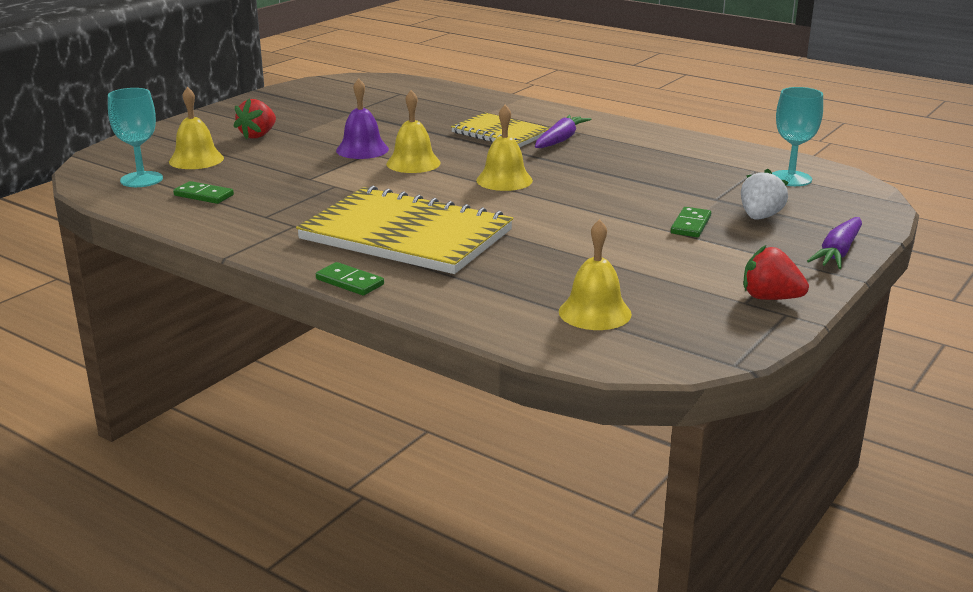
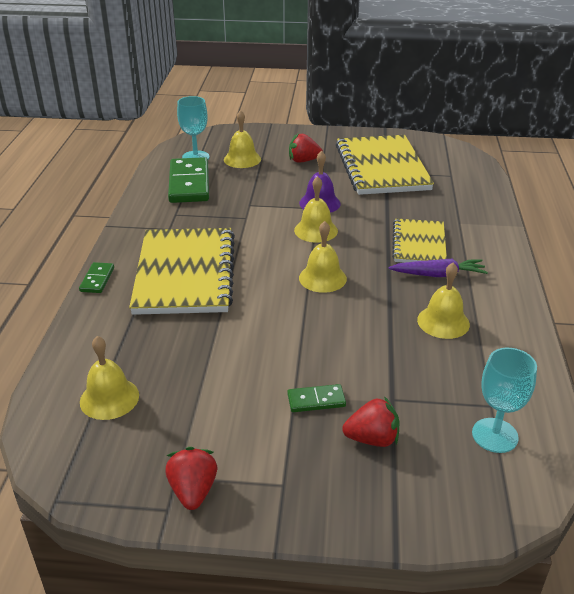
camera: 60 degrees right, 10 degrees up
green domino [173,181,234,204] -> green domino [168,157,209,203], size x2.08
white strawberry [741,169,789,220] -> red strawberry [342,396,399,447]
purple carrot [807,217,862,269] -> none
none -> yellow notebook [336,135,434,195]
none -> yellow bell [417,263,470,339]

